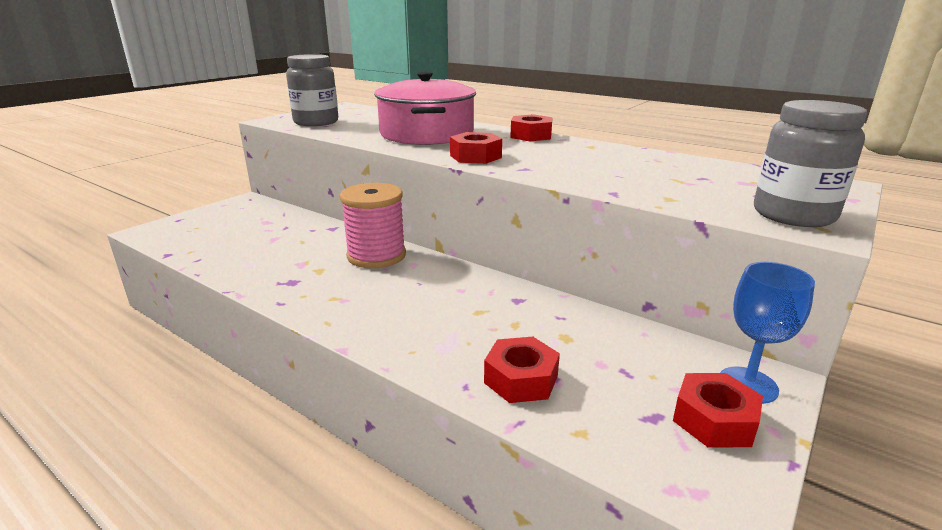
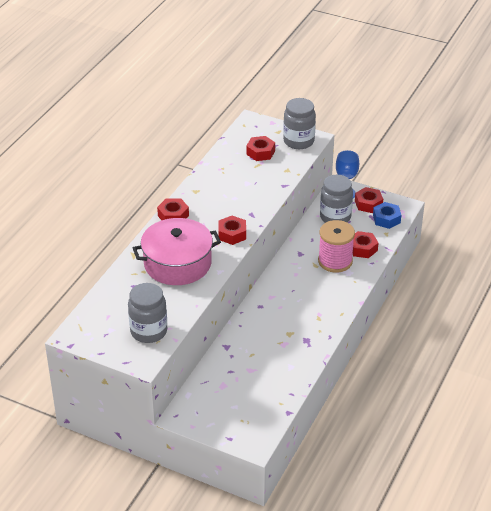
camera: 100 degrees left, 15 degrees up
pink spool [340,183,406,268] -> pink spool moved to [318,220,355,273]
none -> red nut [246,136,275,161]
none -> grey jar [320,175,353,223]
none -> blue nut [373,202,401,229]

